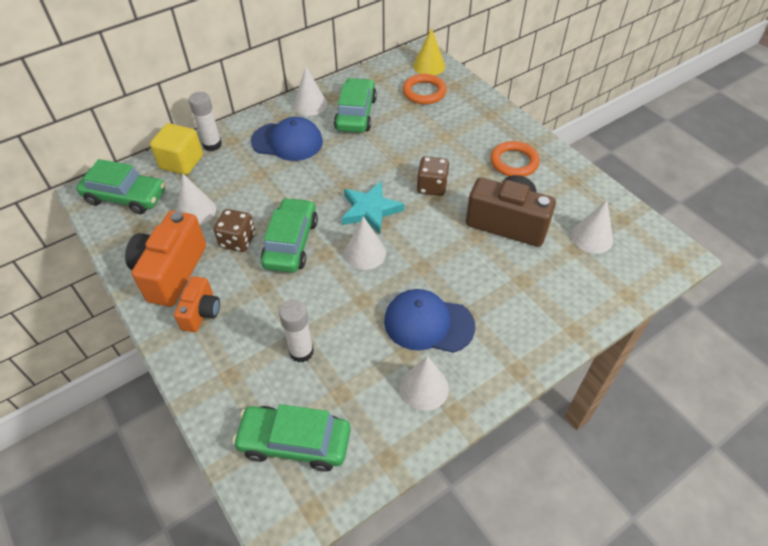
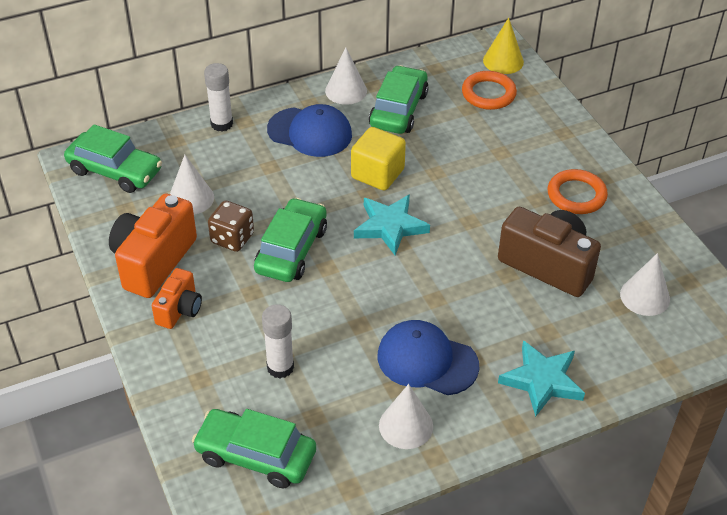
camera: 10 degrees right, 5 degrees down
yellow cube [150,123,203,175] -> yellow cube moved to [351,127,406,190]
white cone [344,216,386,270] -> none
brown dice [417,156,449,196] -> none
none -> turquoise star [498,340,585,417]

